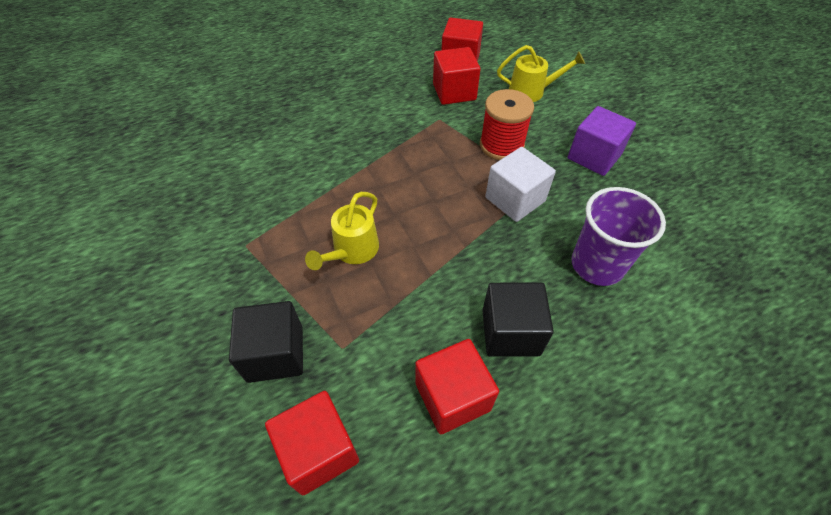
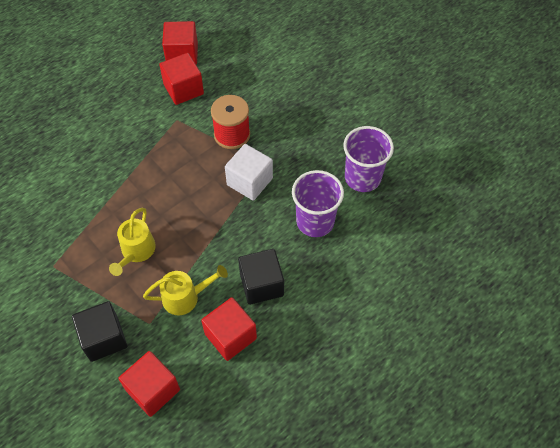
camera: 15 degrees left, 5 degrees up
yellow watering can [497,45,585,102] -> yellow watering can moved to [143,265,228,315]
purple cube [568,106,636,176] -> none
none -> purple cup [343,126,394,192]

